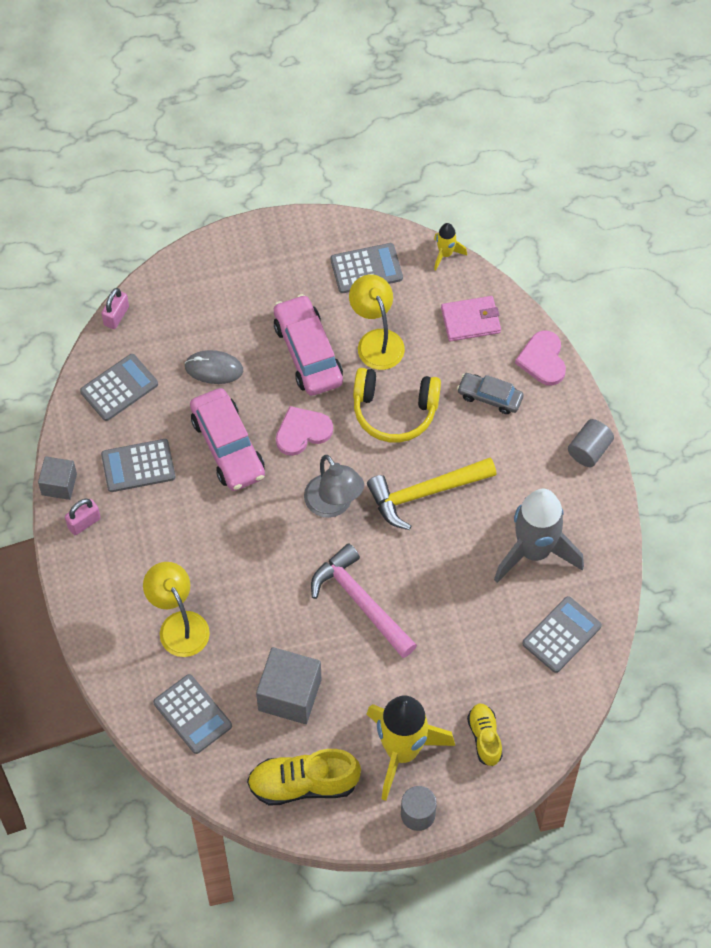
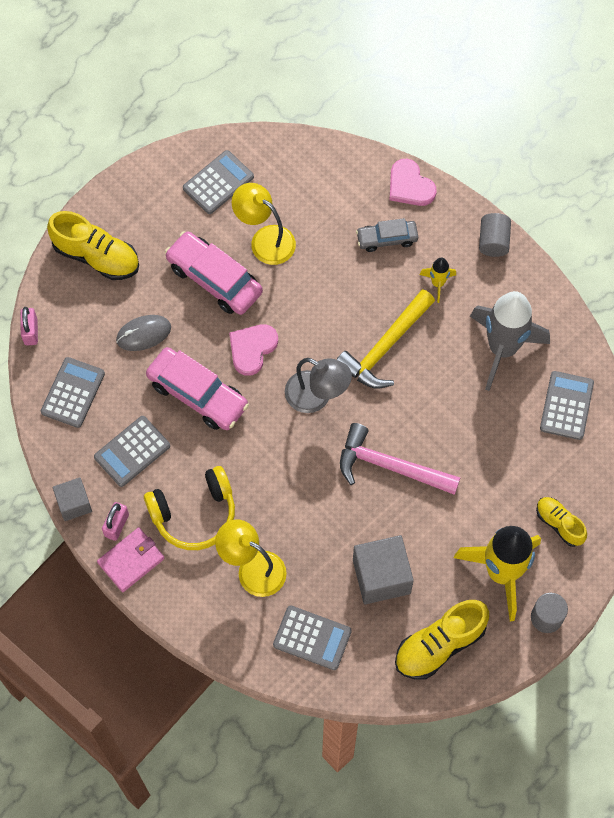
camera: 30 degrees left, 5 degrees up
yellow headphones [353,368,441,442] -> yellow headphones moved to [144,466,235,550]
yellow rocket [434,223,467,271] -> yellow rocket moved to [419,258,456,303]
pink wallet [441,296,501,341] -> pink wallet moved to [97,527,165,592]
none -> yellow shoe [47,211,139,280]

